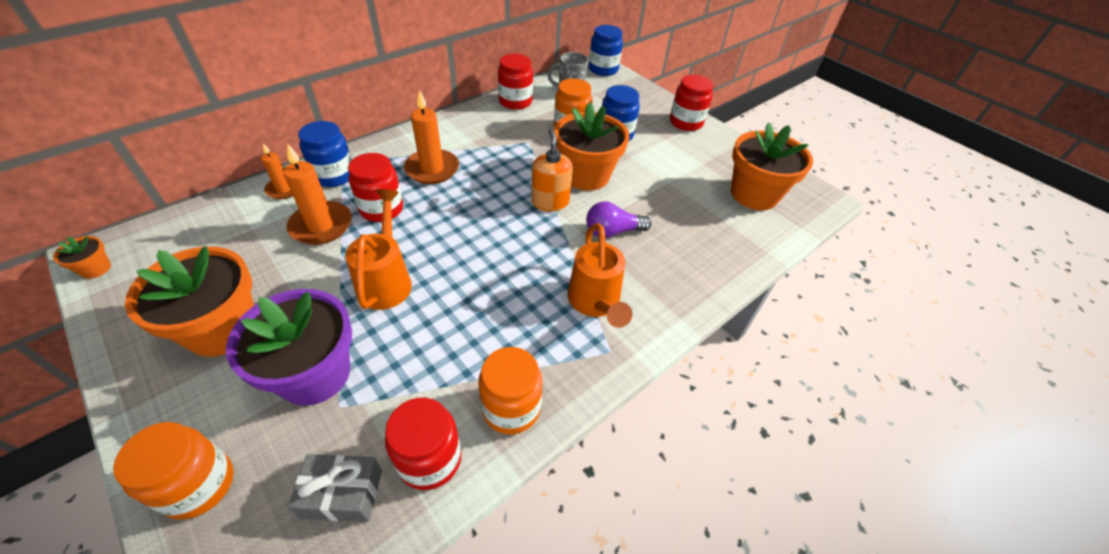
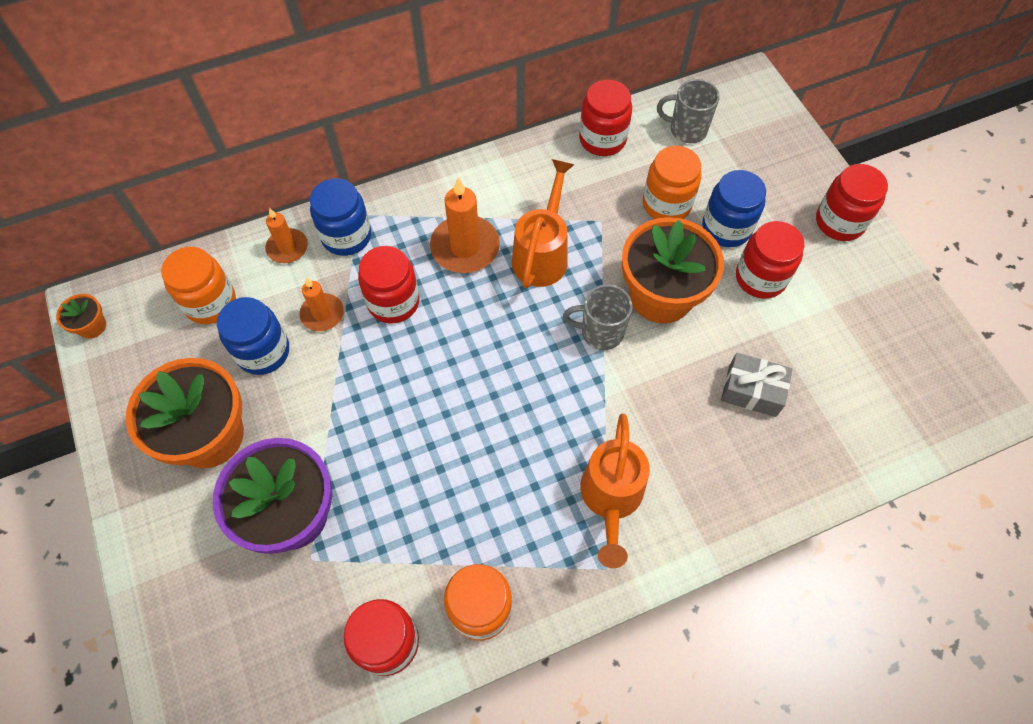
camera: 20 degrees right, 15 degrees up
orange jar [113,422,234,519] -> orange jar moved to [161,247,236,324]
orange candle [283,143,352,245] -> orange candle [299,278,344,331], size x0.60
grey gift [288,454,382,522] -> grey gift moved to [721,353,793,417]
orange watering can [345,189,412,310] -> orange watering can moved to [512,159,575,288]
orange soap dispenser [531,129,573,211] -> grey mug [563,284,633,350]
purple light bulb [586,201,651,238] -> none
blue jar [589,25,623,76] -> blue jar moved to [217,297,289,375]
orange flower pot [731,123,813,210] -> none
none -> red jar [736,221,804,299]

